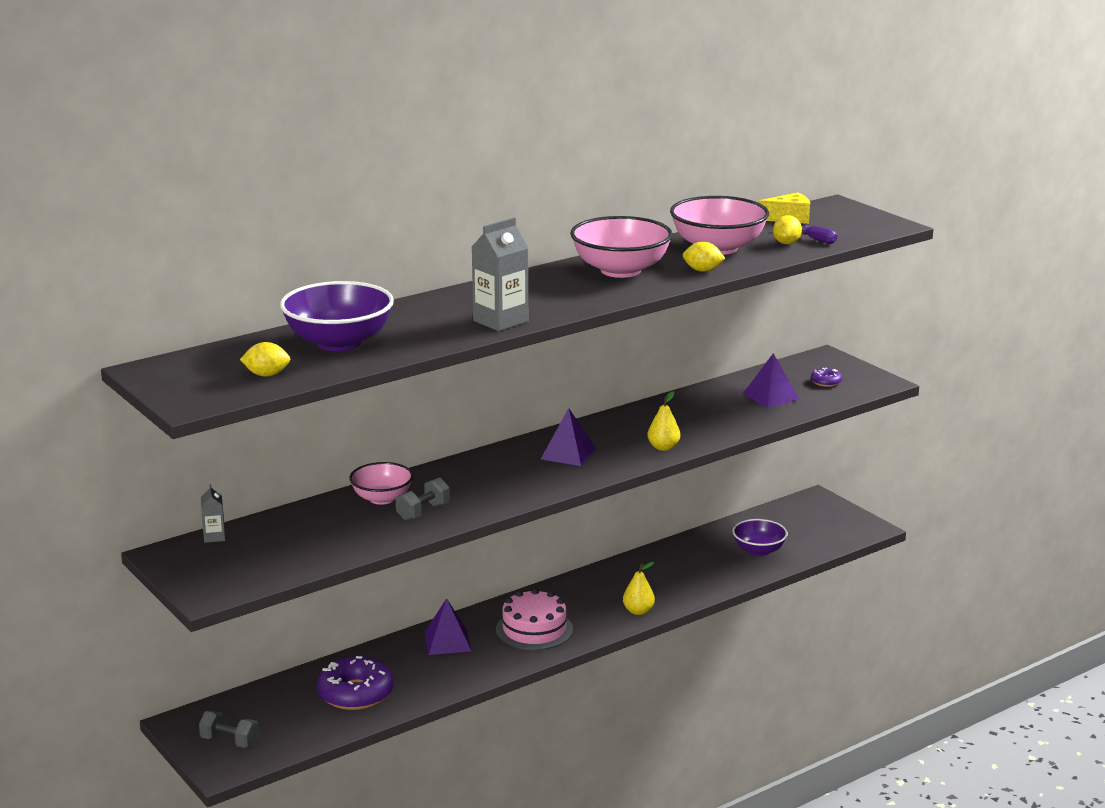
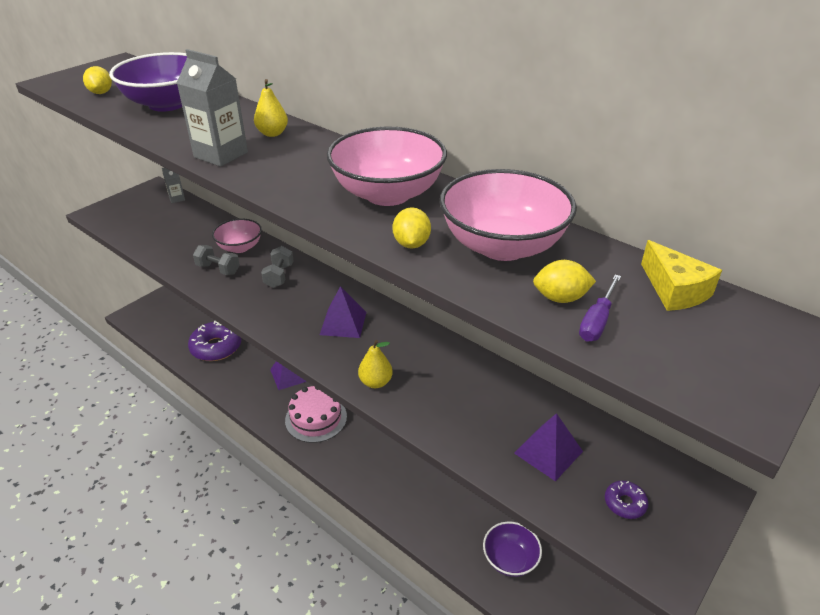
camera: 75 degrees right, 15 degrees up
grey dumbbell [199,711,259,748] -> grey dumbbell moved to [261,246,294,288]
yellow pear [623,562,655,615] -> yellow pear moved to [254,79,288,137]

